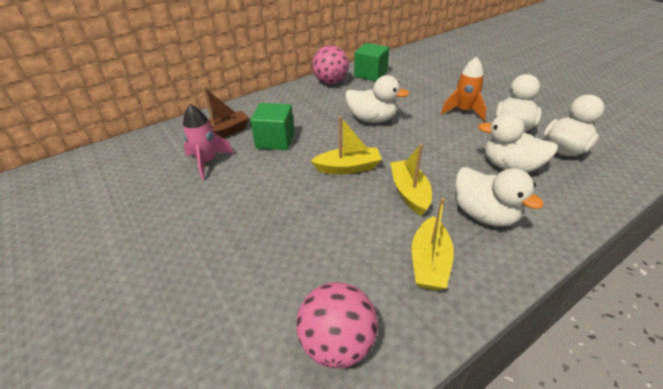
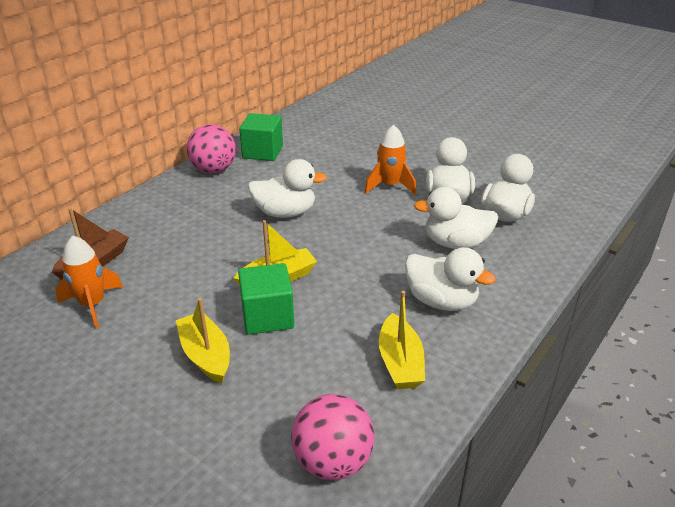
camera: 20 degrees left, 5 degrees down
pink rocket [183,104,234,180] -> orange rocket [56,235,123,329]
green cube [250,103,294,150] -> green cube moved to [238,263,294,335]
yellow boat [390,143,432,216] -> yellow boat moved to [176,298,230,383]

